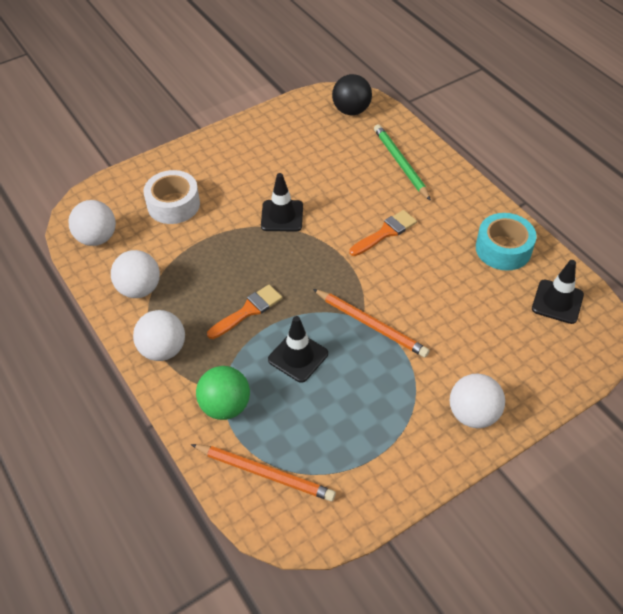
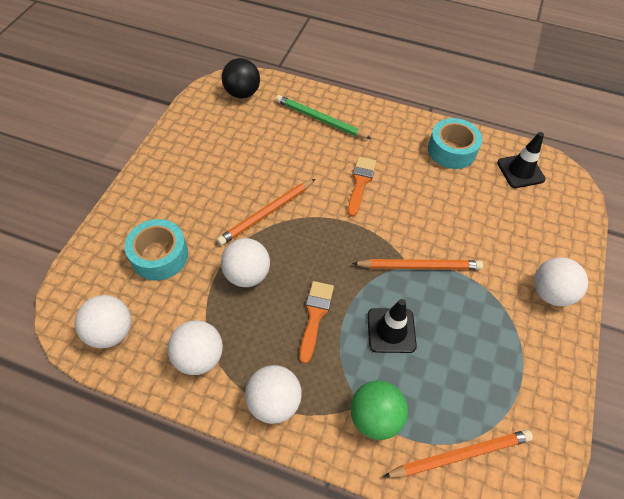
camera: 40 degrees left, 5 degrees up
white tape [143,170,200,224] -> turquoise tape [125,219,188,281]
black traffic cone [261,173,303,231] -> orange pencil [217,179,315,245]
none -> white ball [221,238,270,287]

